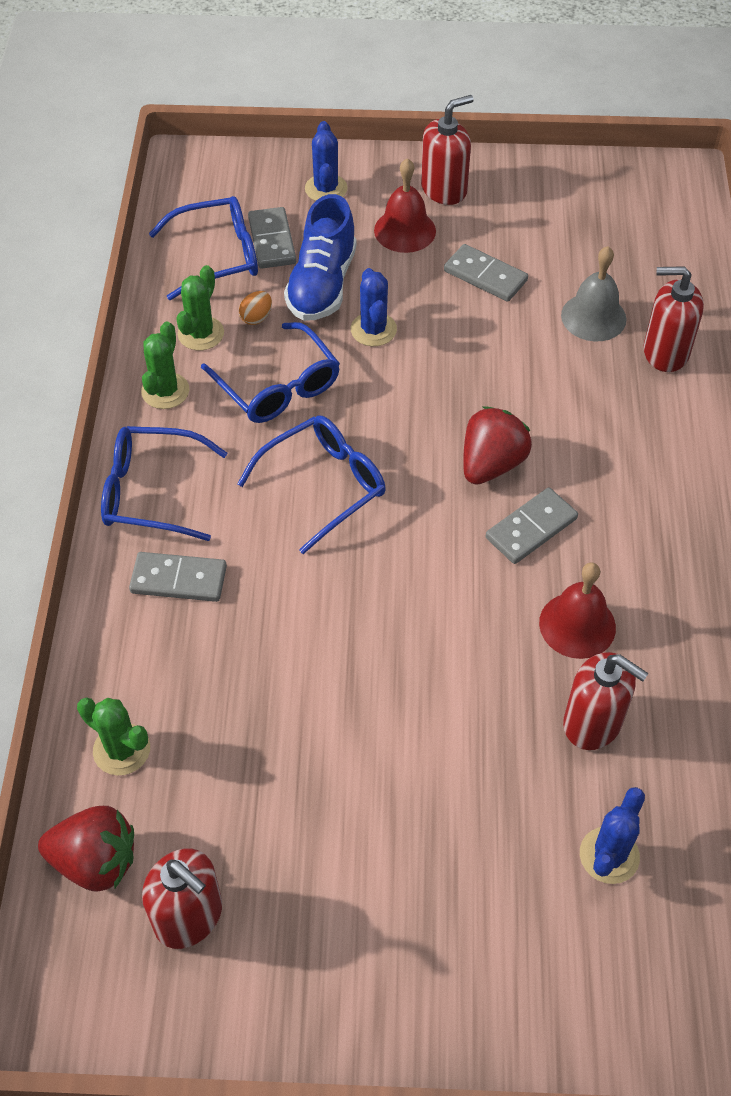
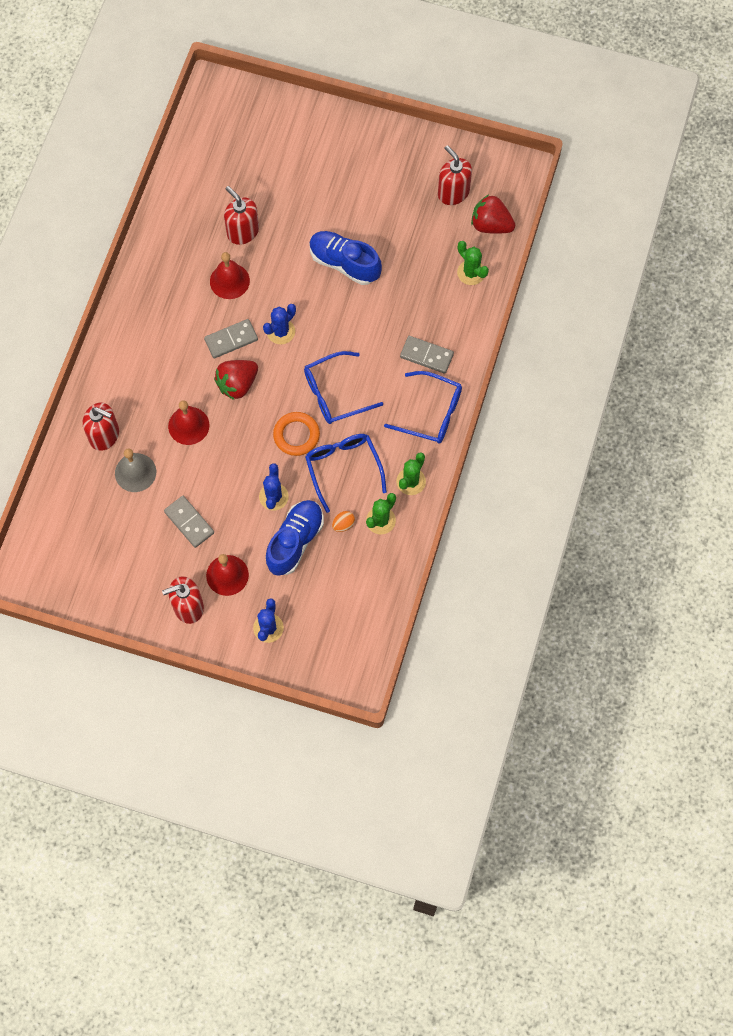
camera: 165 degrees left, 15 degrees up
blue glasses [149,196,258,300] -> none
grey domino [248,207,296,269] -> none
blue cactus [580,787,645,884] -> blue cactus moved to [263,304,296,344]
none -> red bell [168,400,209,445]
none -> orange ring [273,412,320,456]
none -> blue shoe [309,231,382,285]

